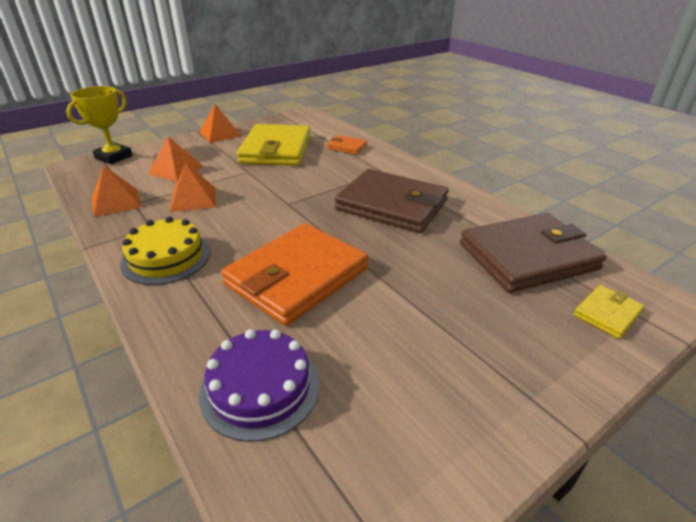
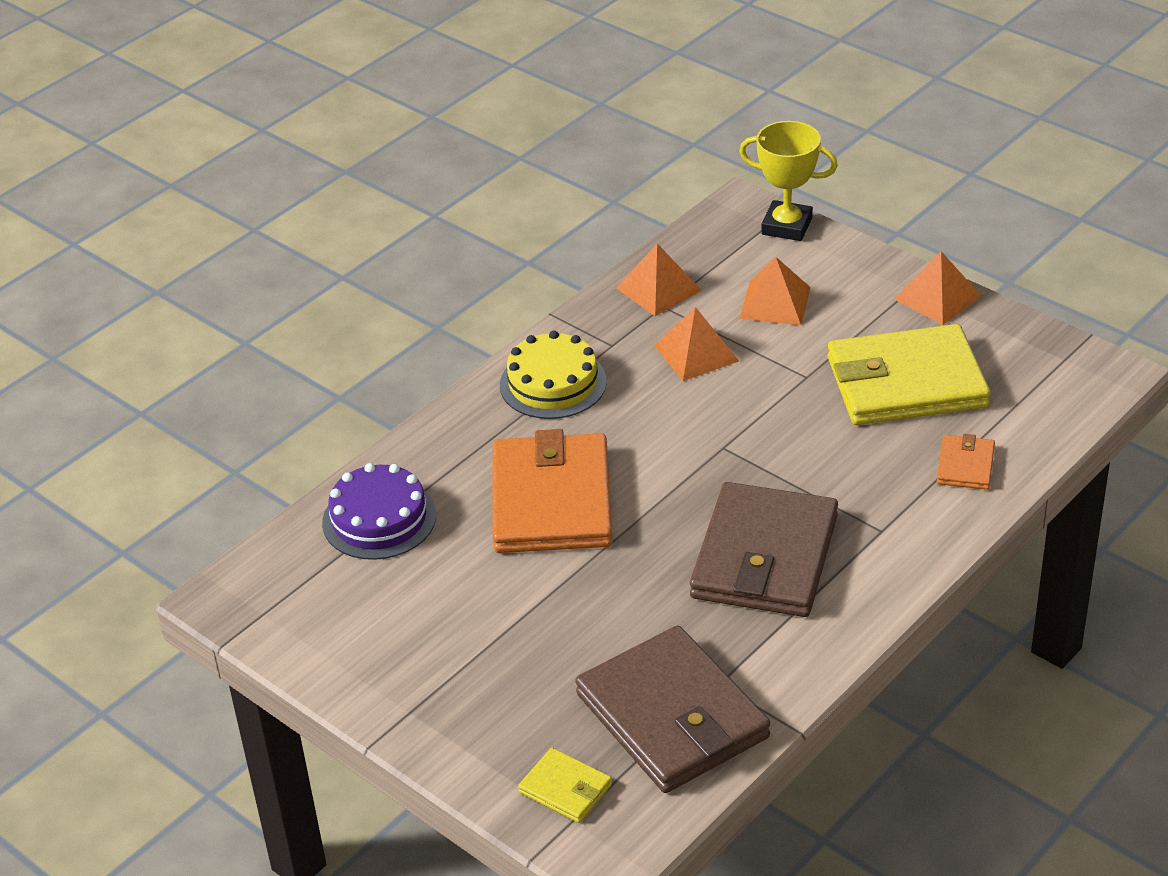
camera: 80 degrees right, 5 degrees up
orange wallet [221,223,368,326] -> orange wallet turned 60 degrees clockwise [492,429,613,553]

